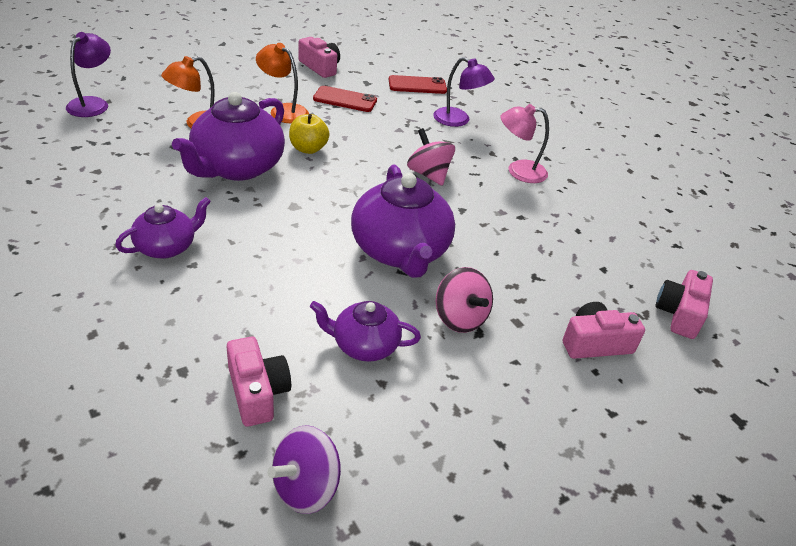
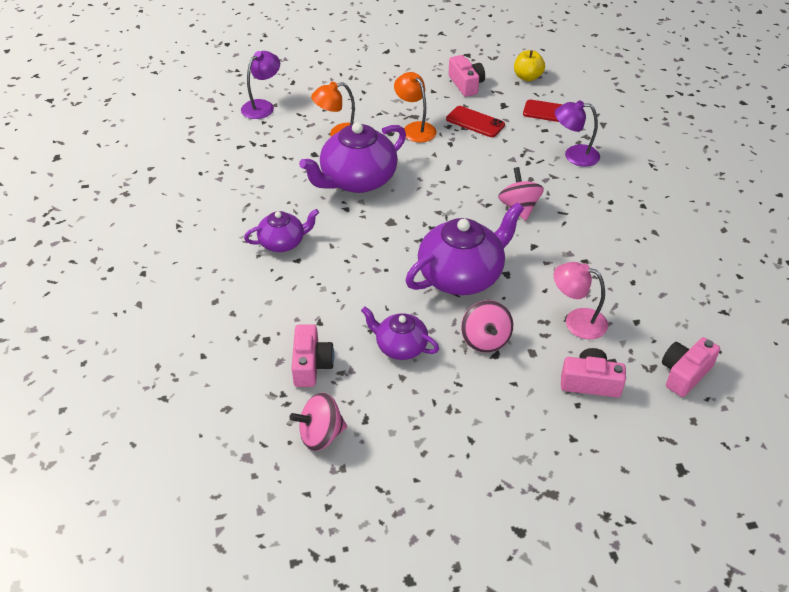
camera: 25 degrees right, 5 degrees up
purple spinning top [267,425,341,514] -> pink spinning top [289,393,347,451]
yellow apple [289,114,329,154] -> yellow apple moved to [514,50,545,81]
purple teapot [351,165,455,278] -> purple teapot turned 135 degrees counterclockwise [406,202,524,295]
purple lamp [433,57,495,127] -> purple lamp turned 135 degrees clockwise [555,100,600,167]
pink lamp [501,104,549,183] -> pink lamp moved to [554,262,608,339]

